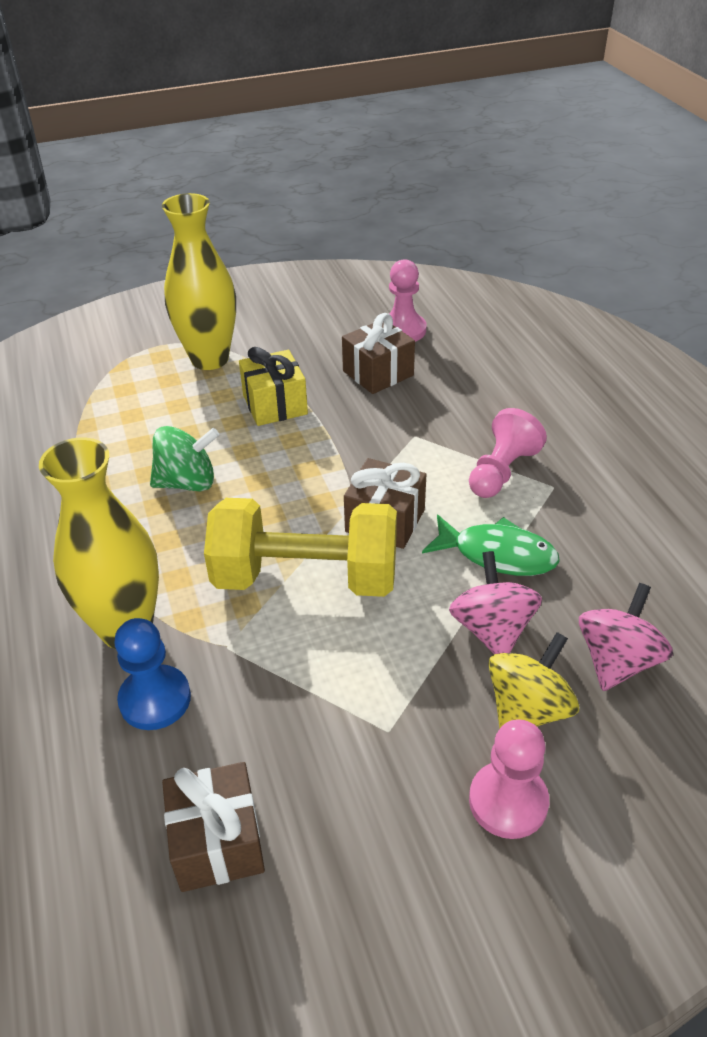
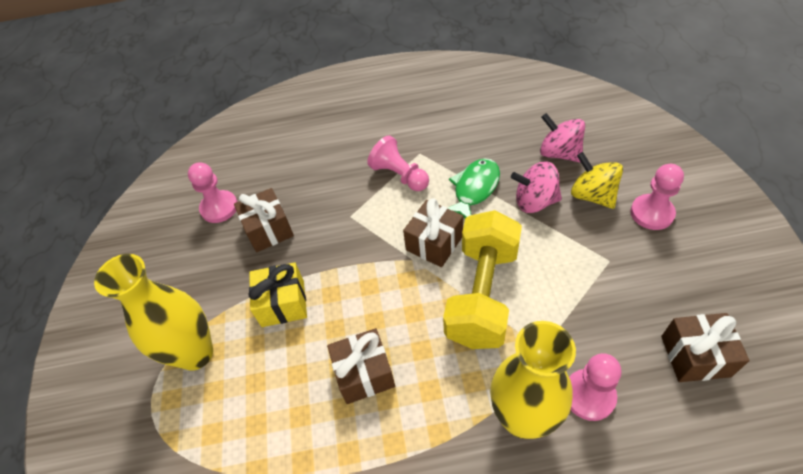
camera: 75 degrees left, 10 degrees up
blue pawn [114,618,191,730] -> pink pawn [569,353,622,421]
green spinning top [150,426,219,492] -> brown gift [327,328,395,404]

